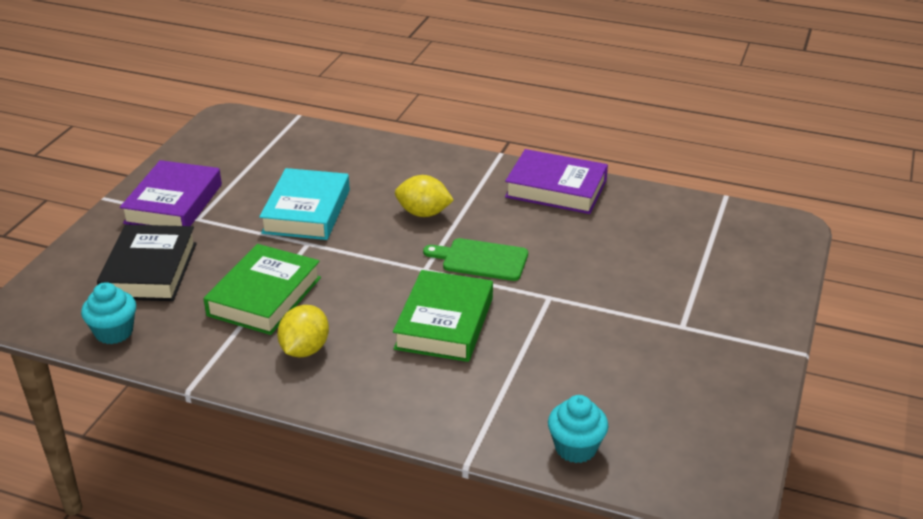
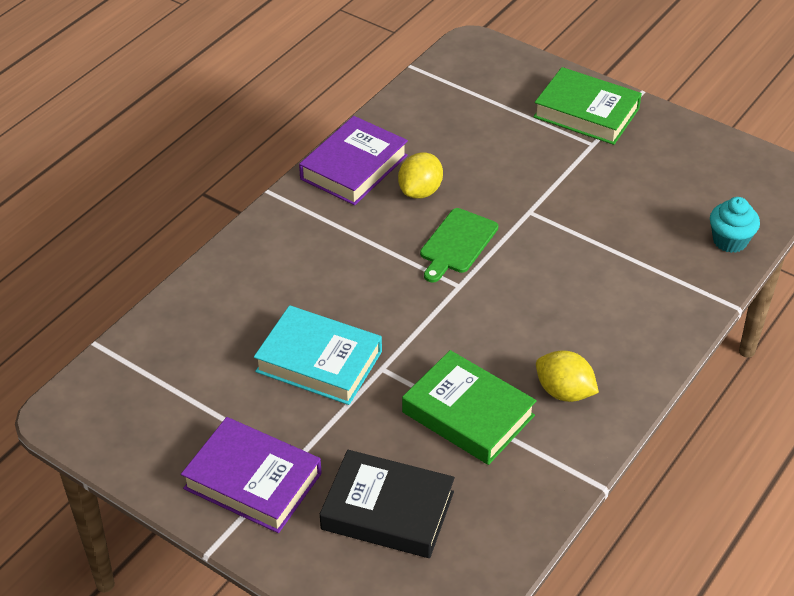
camera: 75 degrees left, 10 degrees up
turquoise cupcake [81,282,136,344] -> none
green book [393,270,493,362] -> green book moved to [533,67,642,145]
yellow lemon [395,175,454,217] -> yellow lemon moved to [398,152,443,199]

